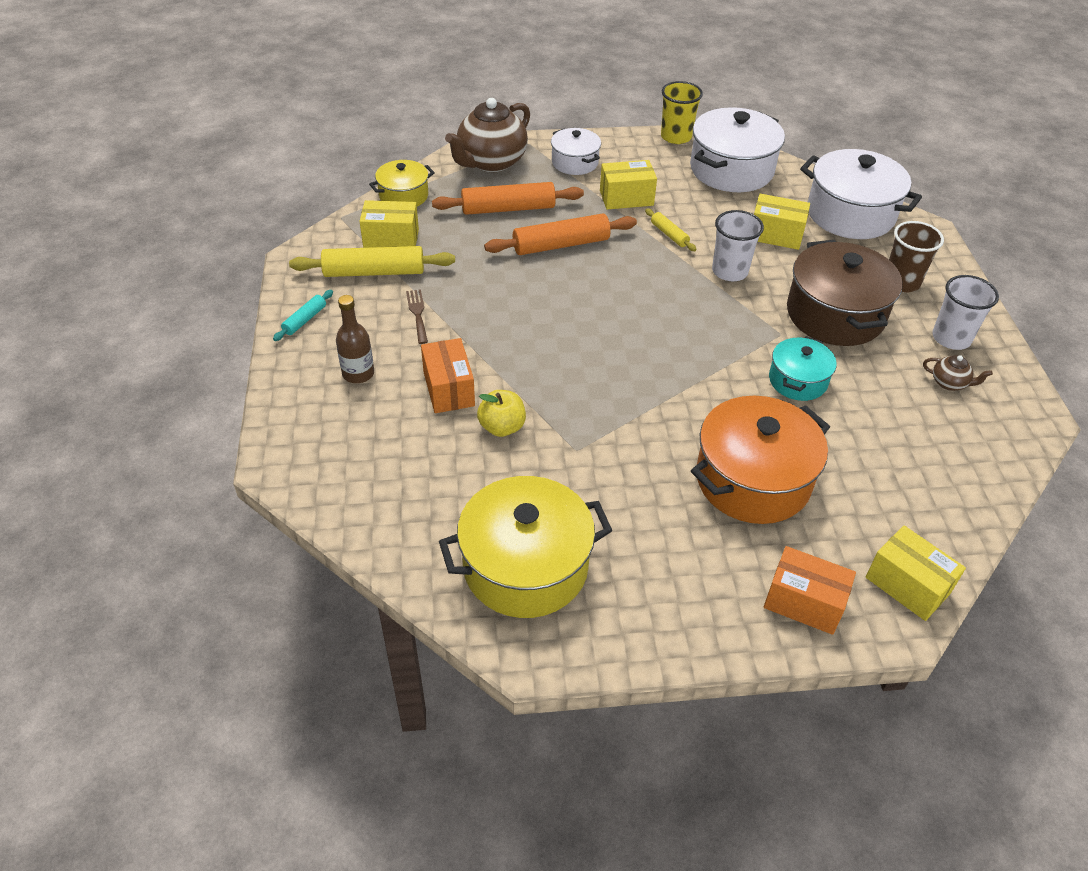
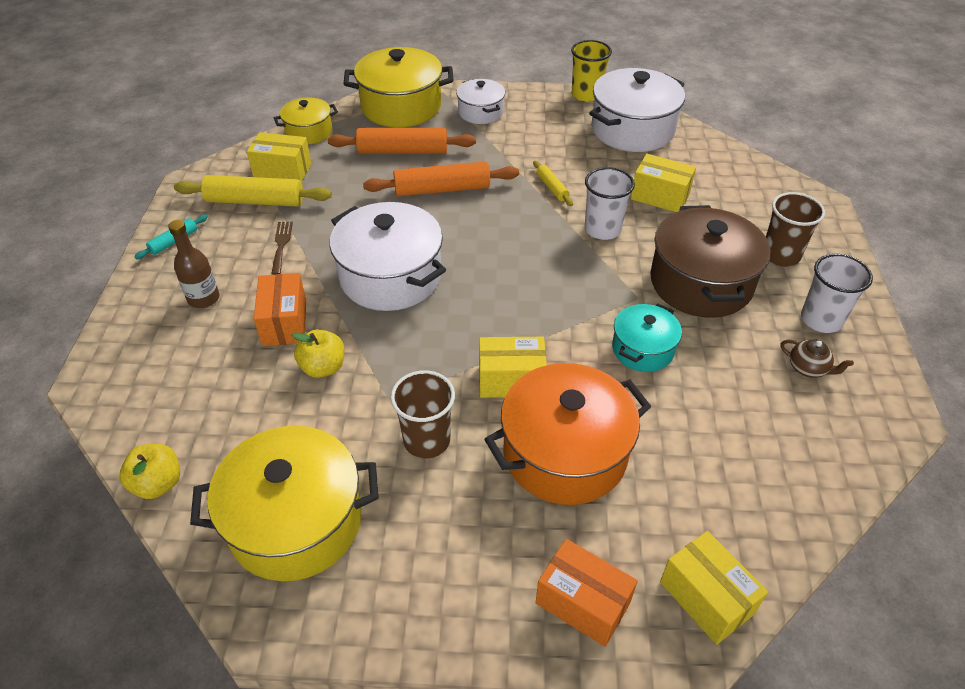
camera: 10 degrees right, 0 degrees up
brown teapot [445,98,530,172] -> yellow pot [344,47,453,128]
yellow box [600,160,657,210] -> yellow box moved to [479,337,547,398]
white pot [800,149,922,239] -> white pot moved to [330,202,446,311]
none -> yellow apple [120,444,180,499]
none -> brown cup [391,370,455,459]

